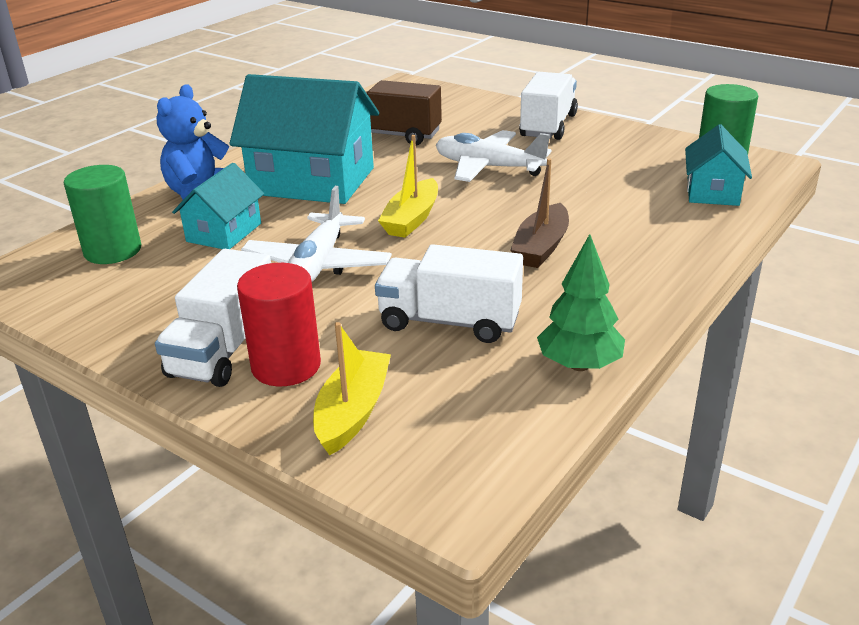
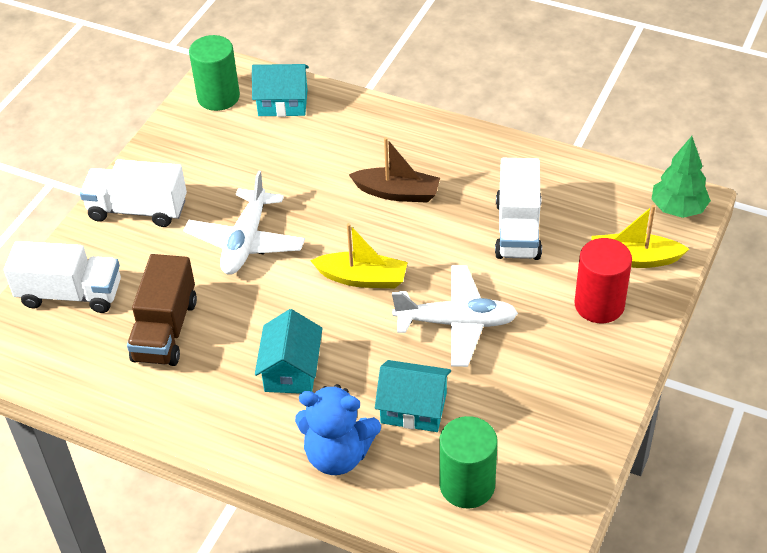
camera: 100 degrees left, 15 degrees up
white truck [155,249,271,387] -> white truck moved to [4,241,121,313]
turquoise house [230,74,379,204] -> turquoise house [255,309,323,394], size x0.53
green tree [537,234,625,371] -> green tree moved to [651,136,711,218]

